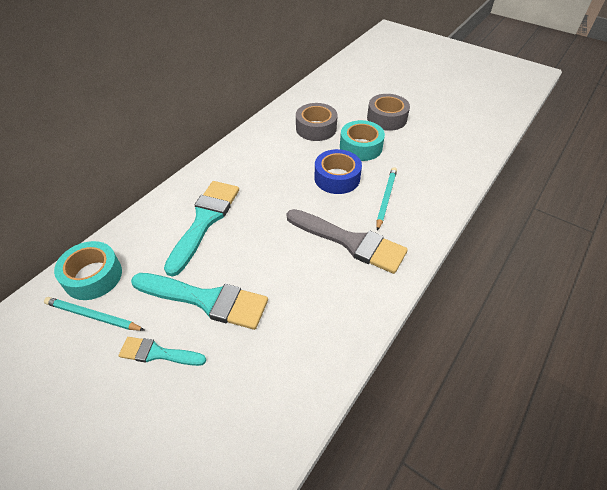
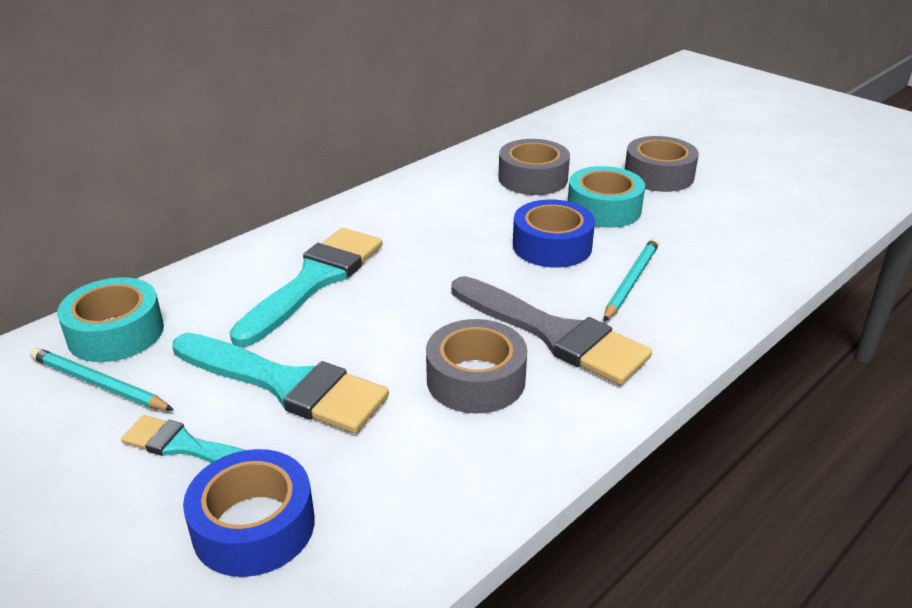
camera: 10 degrees right, 15 degrees down
none -> blue tape [183,449,314,577]
none -> grey tape [426,319,527,414]

